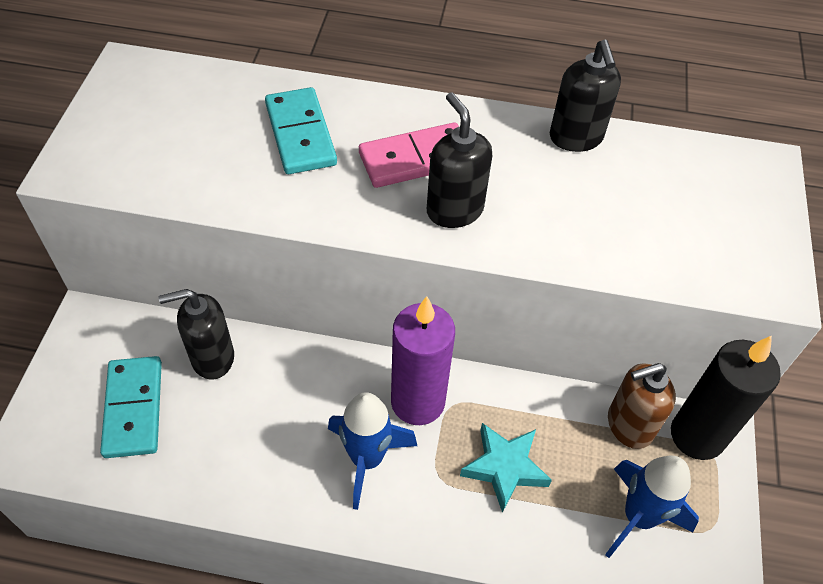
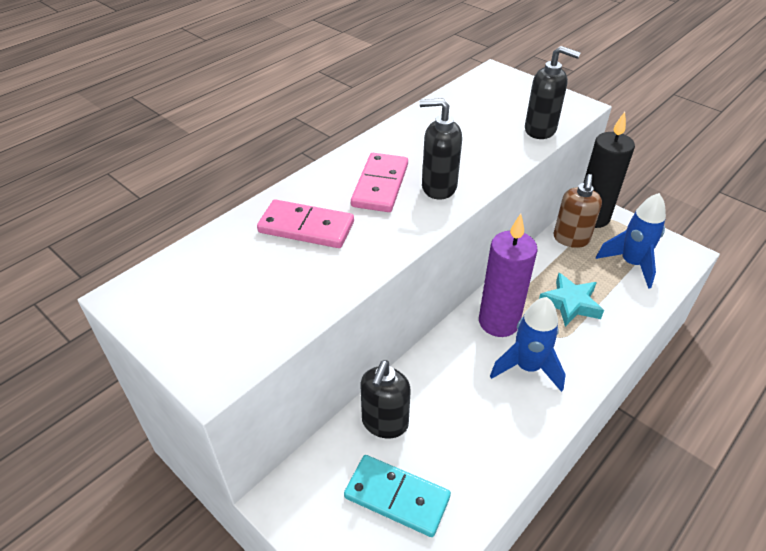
camera: 55 degrees left, 10 degrees down
turquoise domino [265,87,337,174] -> pink domino [257,199,354,248]
black soap dispenser [550,40,621,152] -> black soap dispenser moved to [525,46,581,139]

